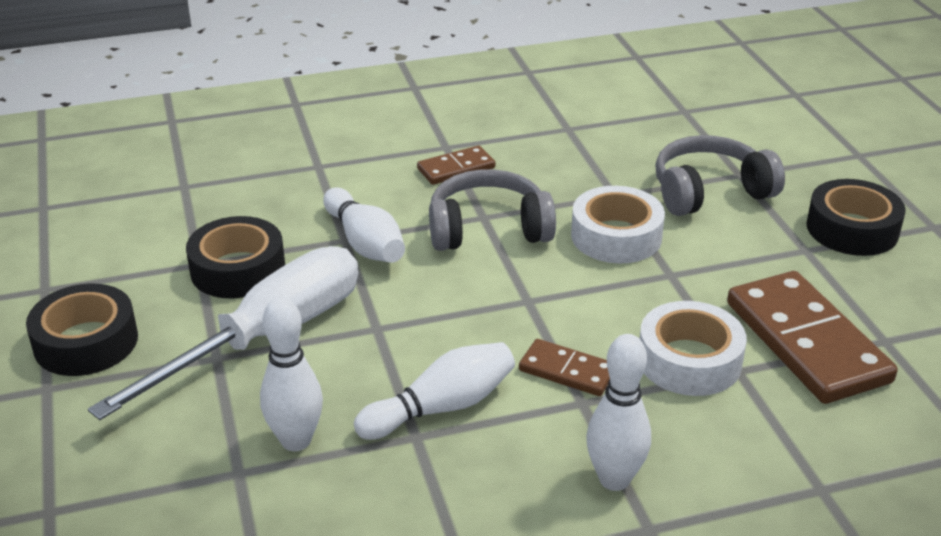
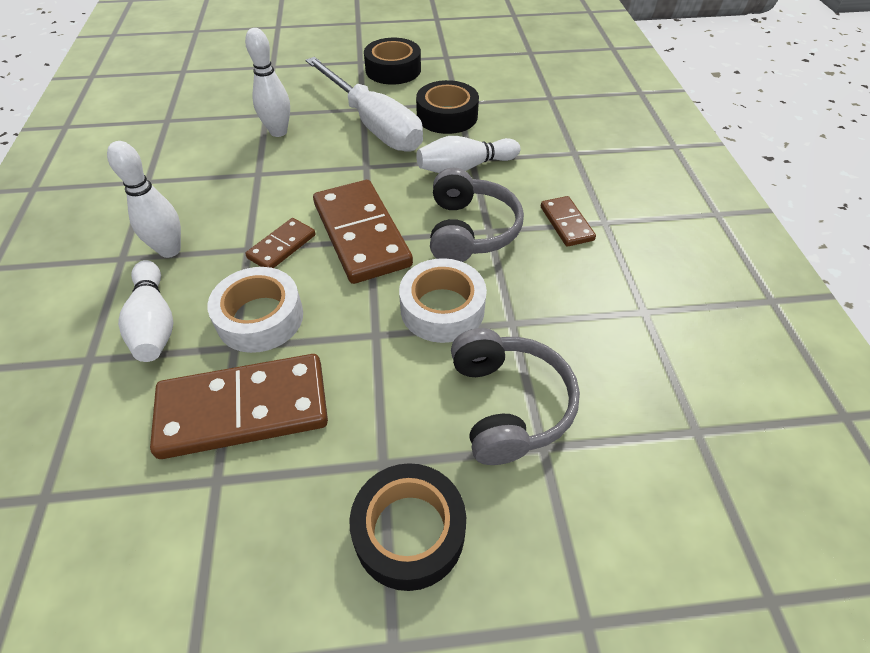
camera: 100 degrees right, 15 degrees up
white bowling pin [354,342,515,440] -> white bowling pin moved to [118,260,174,362]
none -> brown domino [313,180,413,284]

